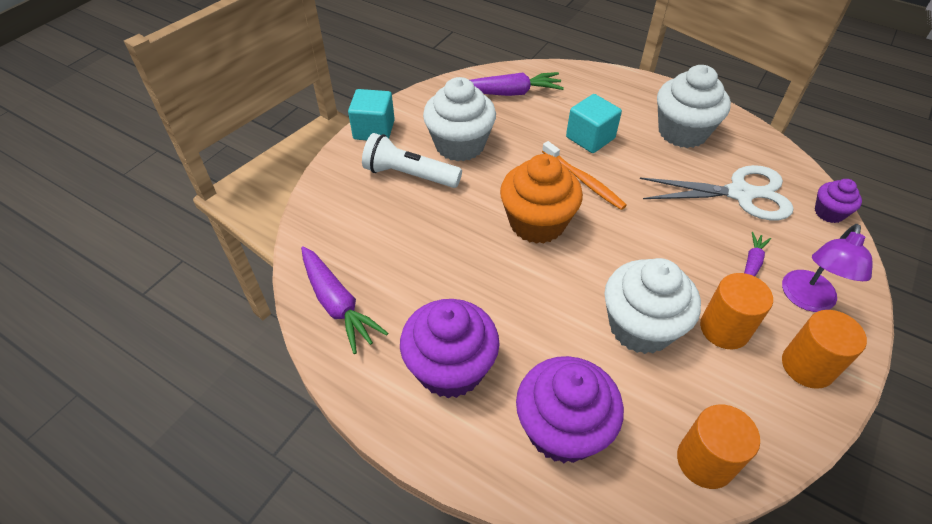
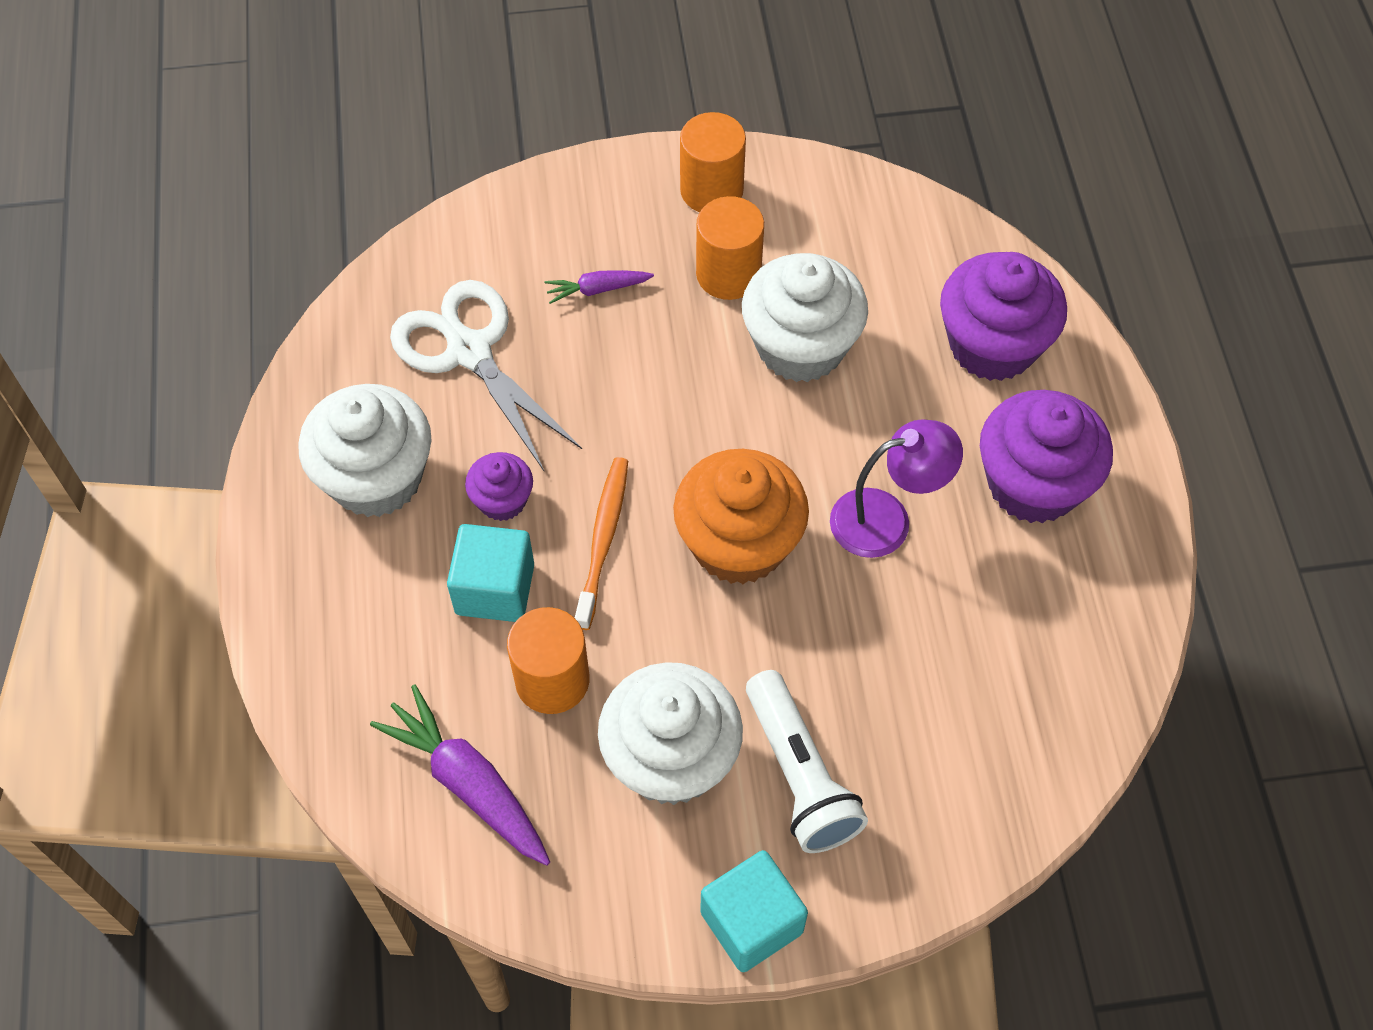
camera: 130 degrees left, 10 degrees up
purple carrot [301,246,388,354] -> none
orange cylinder [677,405,760,489] -> orange cylinder moved to [507,607,589,714]
purple lamp [782,224,873,312] -> purple lamp moved to [830,419,963,558]
purple cupcake [815,179,862,223] -> purple cupcake moved to [465,452,533,521]

